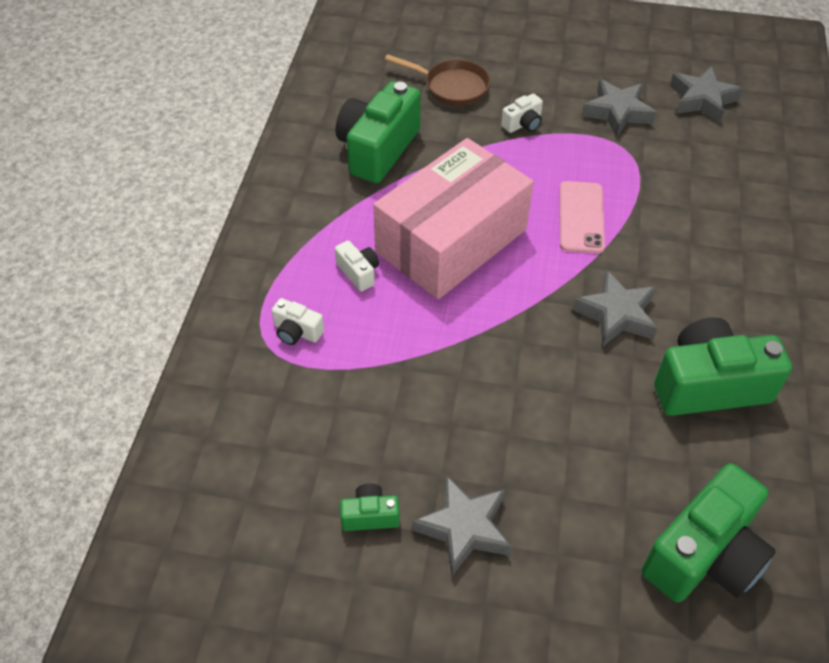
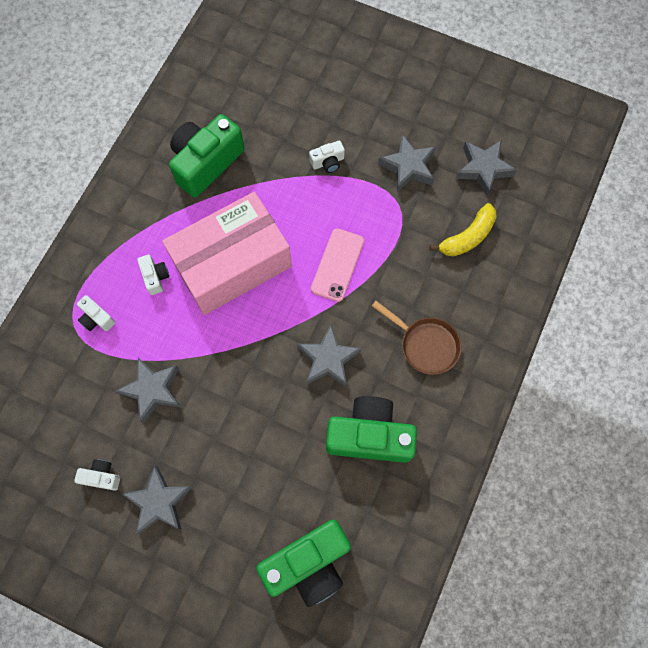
camera: 15 degrees right, 20 degrees up
green camera [340,483,400,531] -> white camera [74,459,120,491]
brown pan [385,54,491,106] -> brown pan moved to [372,301,461,375]
none -> grey star [116,358,181,423]
none -> yellow banana [430,203,497,256]

